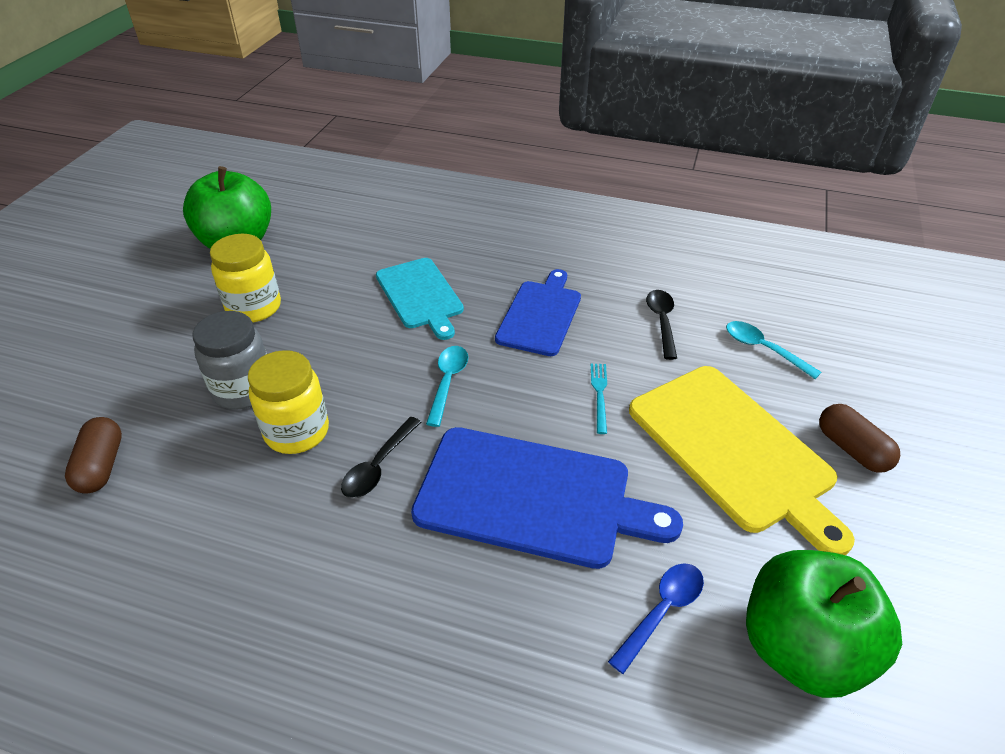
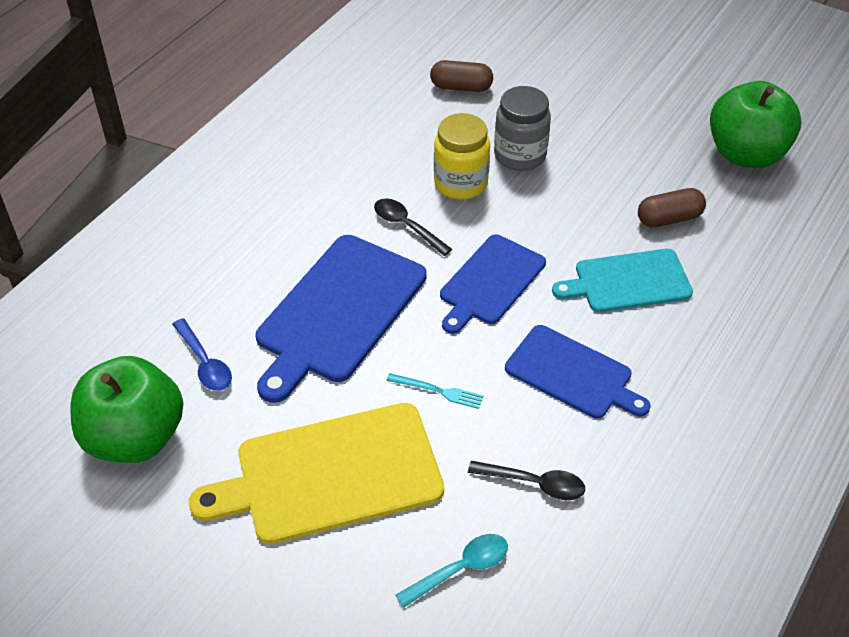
camera: 105 degrees right, 5 degrees up
yellow jar [210,234,281,322] -> none
turquoise spoon [426,346,468,427] -> blue cutting board [440,234,546,334]
brown capsule [819,404,900,473] -> brown capsule moved to [638,188,706,227]

